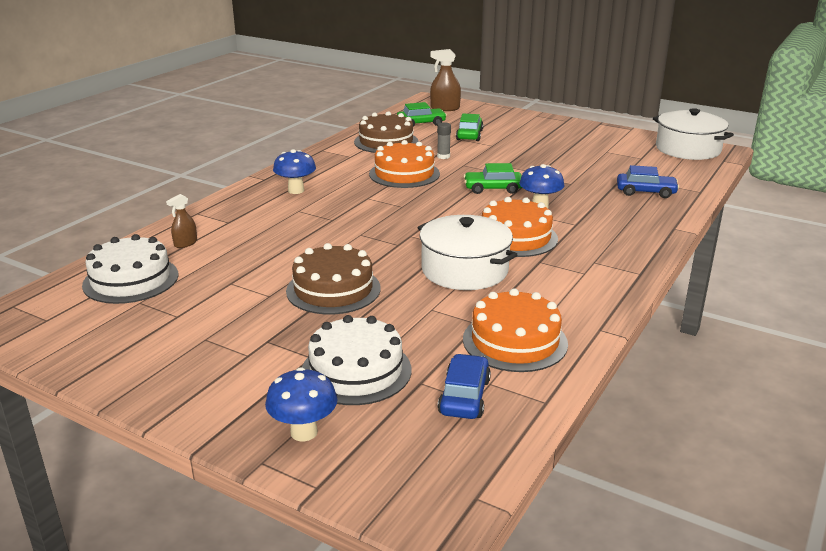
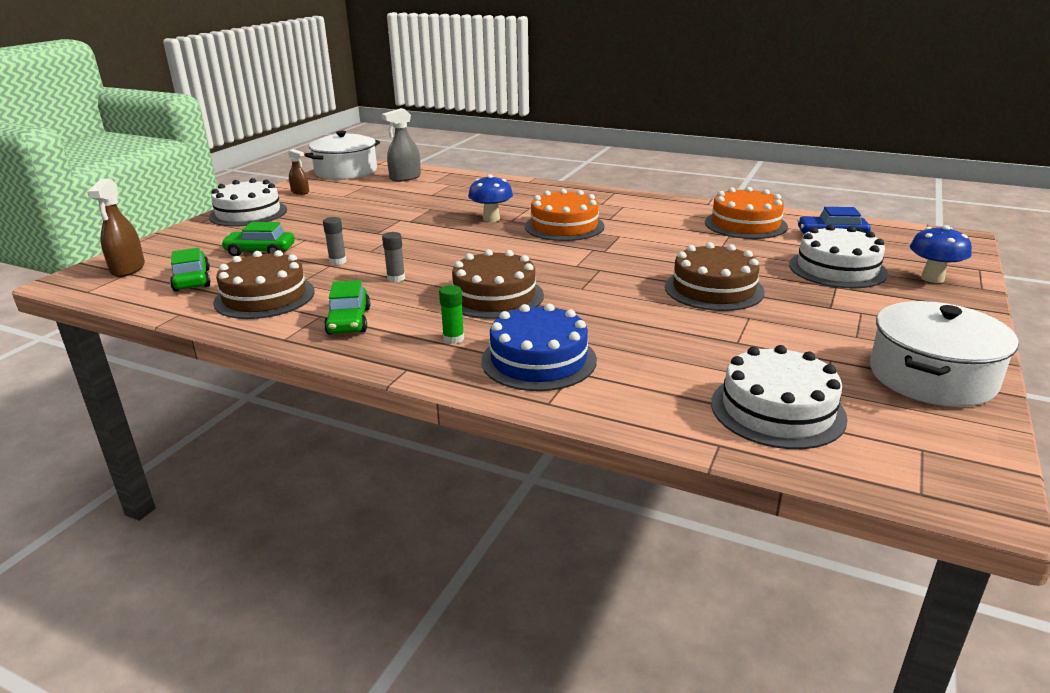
camera: 95 degrees left, 0 degrees up
brown spray bottle [166,194,197,248] -> brown spray bottle moved to [288,149,309,195]
blue mushroom [273,149,316,194] -> green glue stick [439,285,464,344]
orange cake [369,140,440,188] -> grey glue stick [382,232,405,282]
white pot [418,215,517,290] -> white pot moved to [870,301,1019,407]
green car [464,163,522,194] -> green car moved to [324,280,371,335]
blue car [617,165,679,198] -> none
none -> white cake [209,178,287,227]
none -> grey spray bottle [382,108,421,182]
none -> brown cake [452,249,544,319]
none -> blue cake [481,303,597,391]

